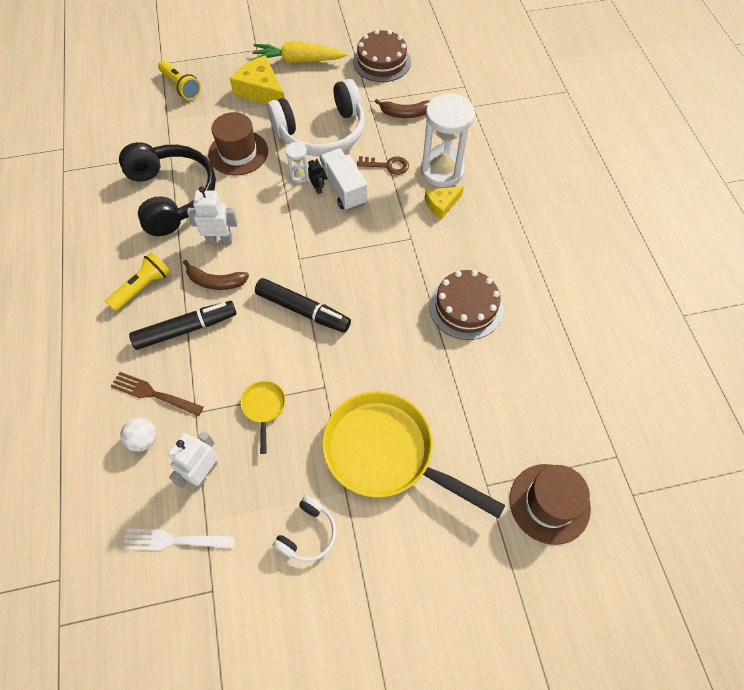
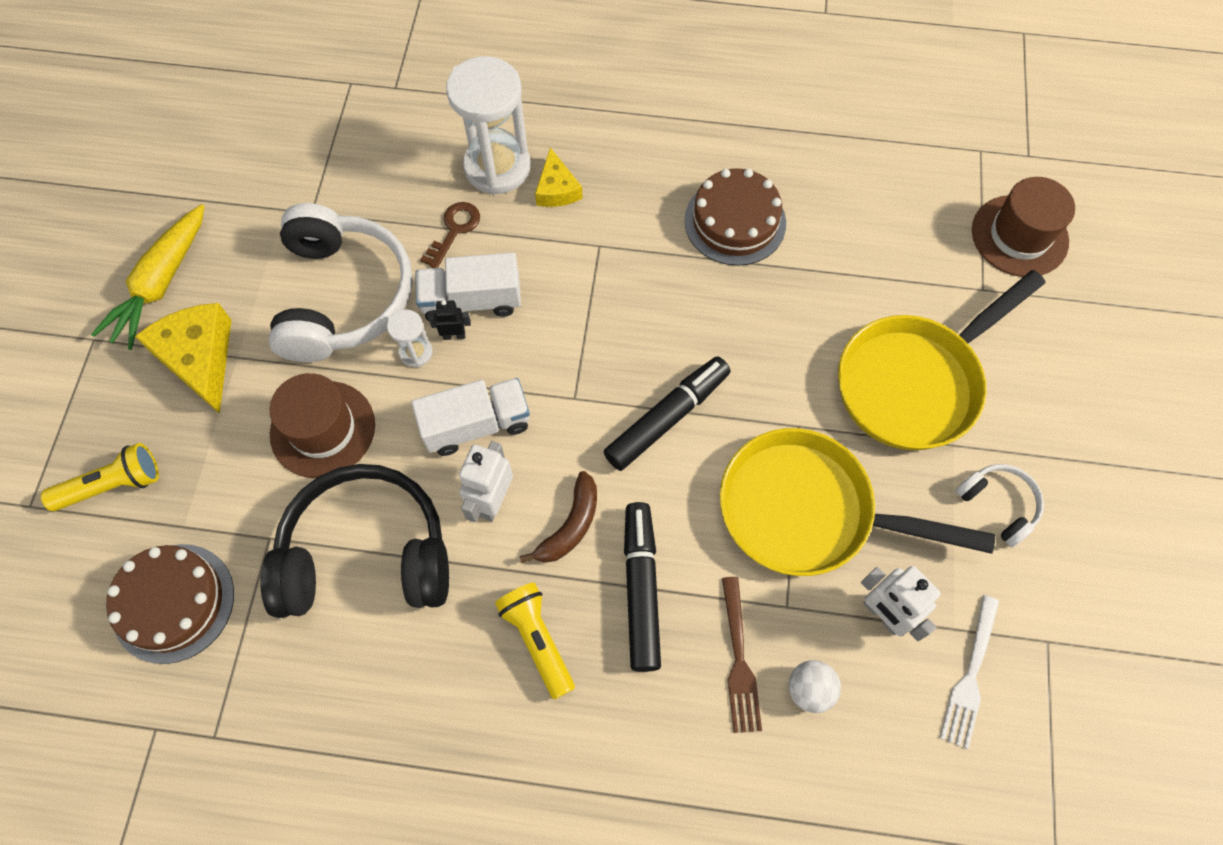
camera: 70 degrees left, 5 degrees up
brown fork [110,372,203,416] -> brown fork turned 45 degrees counterclockwise [722,577,762,733]
yellow cheese [230,55,285,104] -> yellow cheese turned 90 degrees clockwise [135,303,232,414]
yellow pan [241,381,285,454] -> yellow pan [720,428,995,576], size x2.35
brown cake [353,29,411,82] -> brown cake moved to [106,544,234,664]
brown banana [374,99,430,118] -> none
none -> white truck [411,378,530,456]

